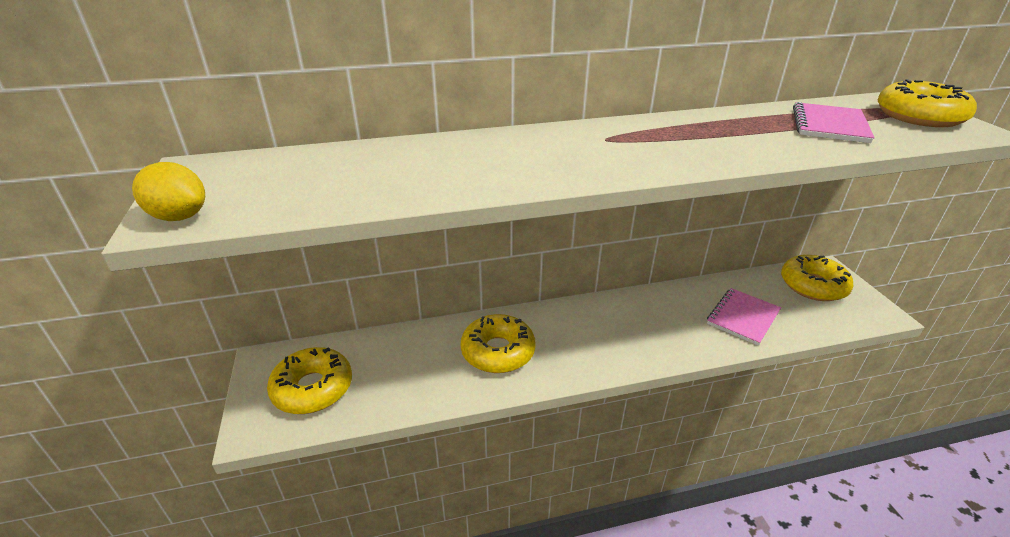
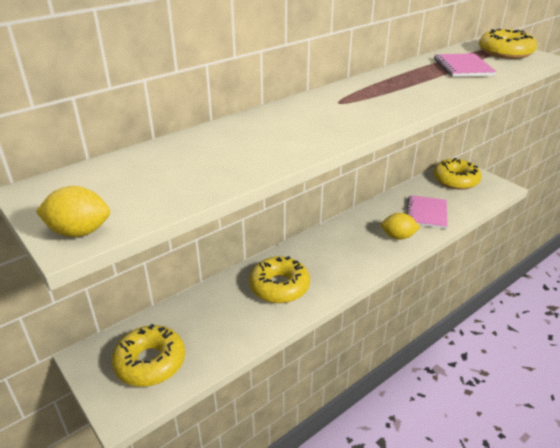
camera: 25 degrees left, 0 degrees up
none -> yellow lemon [381,213,420,240]

